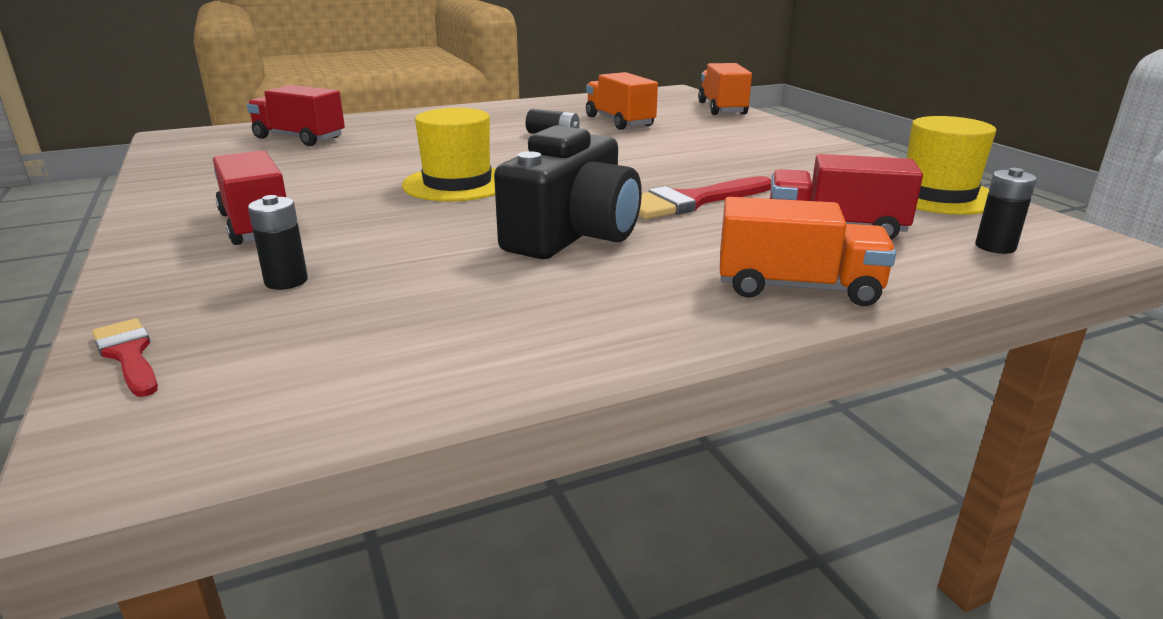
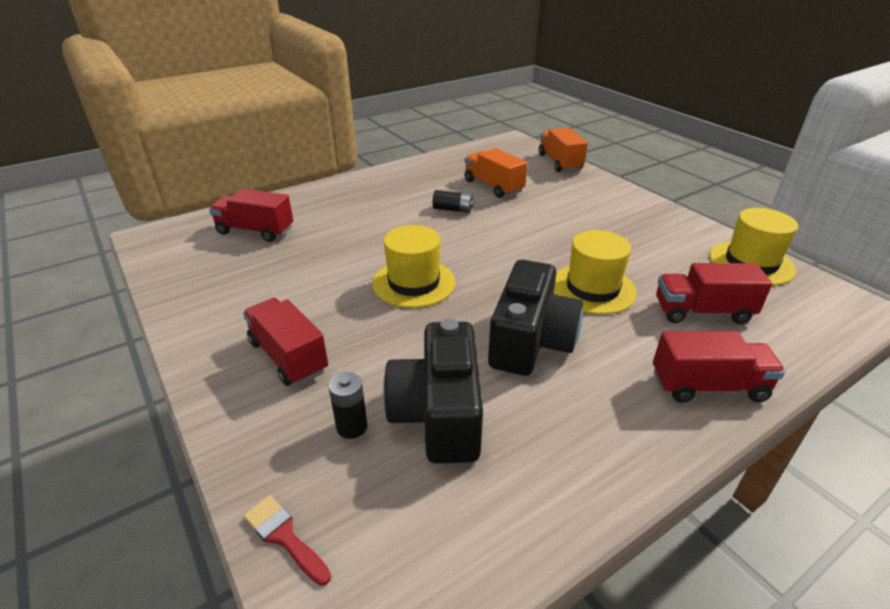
camera: 10 degrees left, 10 degrees up
red brush [638,176,771,219] -> yellow hat [554,230,637,315]
orange truck [720,197,896,306] -> red truck [653,331,785,403]
black battery [975,168,1037,254] -> none
none -> black camera [383,319,483,463]

